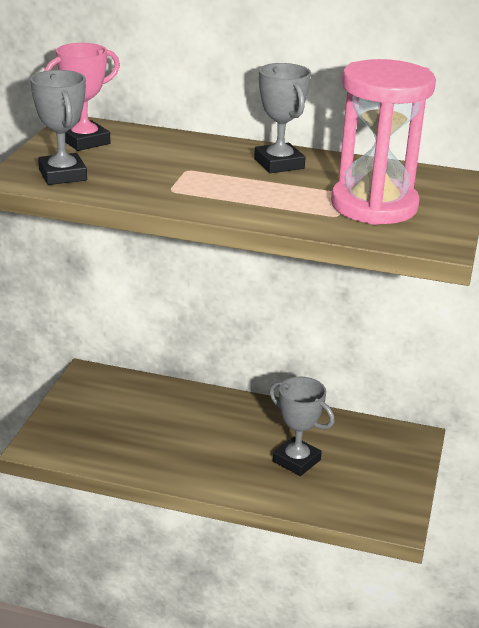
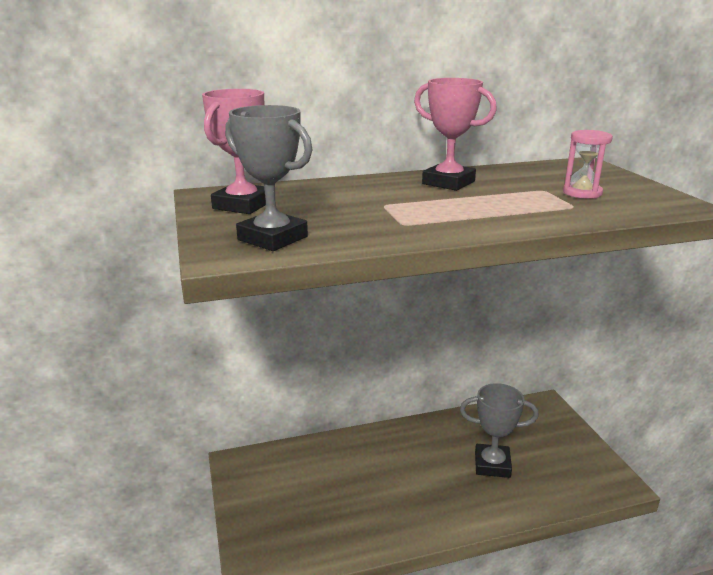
camera: 30 degrees left, 5 degrees down
grey trophy [254,63,311,173] -> pink trophy [414,78,497,191]
pink hourglass [331,59,436,225] -> pink hourglass [563,130,613,199], size x0.43

